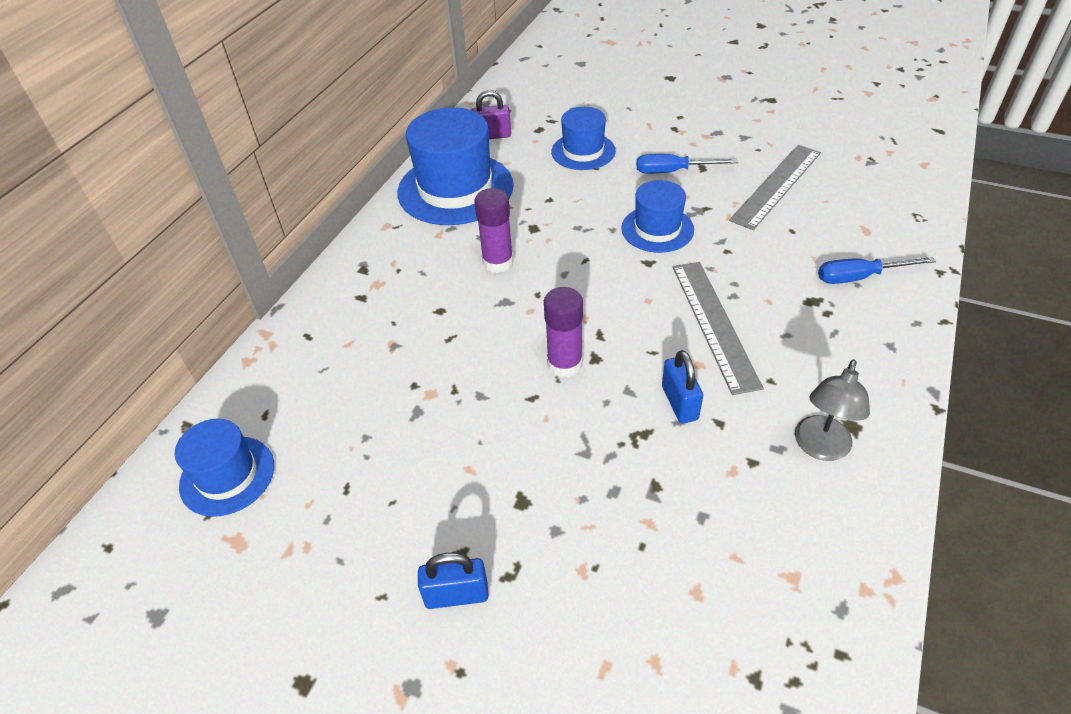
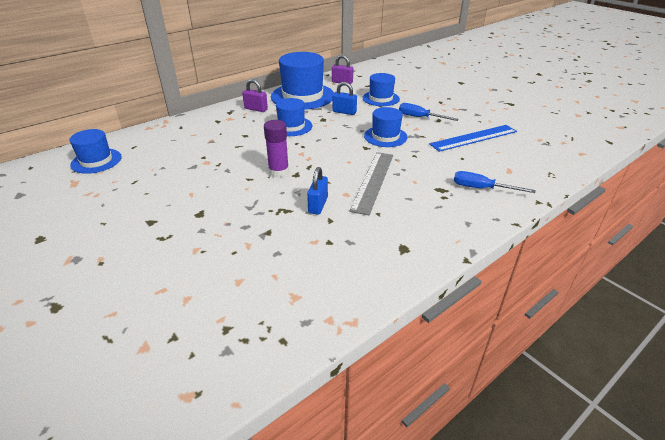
camera: 25 degrees right, 10 degrees down
blue padlock [418,553,489,609] -> blue padlock moved to [332,82,357,115]
purple glue stick [475,188,514,273] -> blue hat [276,98,312,136]
grey ruler [729,145,821,230] -> blue ruler [429,125,517,152]
grey lamp [795,360,870,461] -> none
none -> purple padlock [242,79,268,112]

